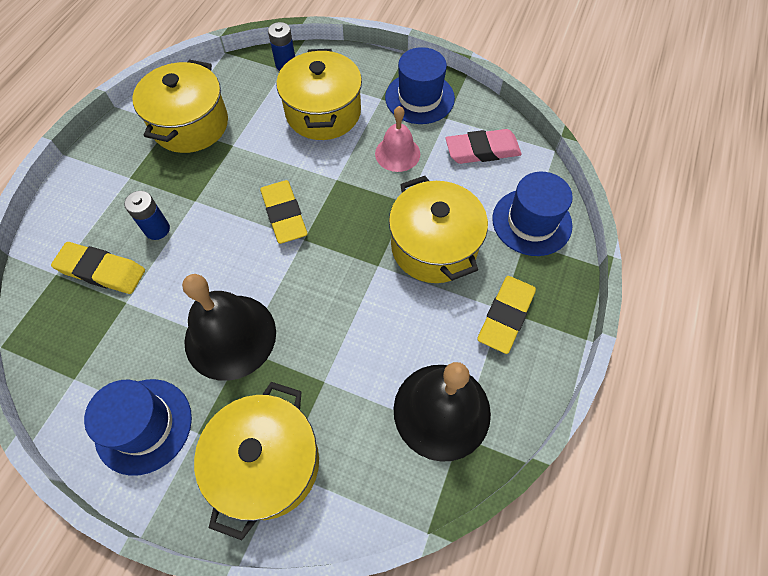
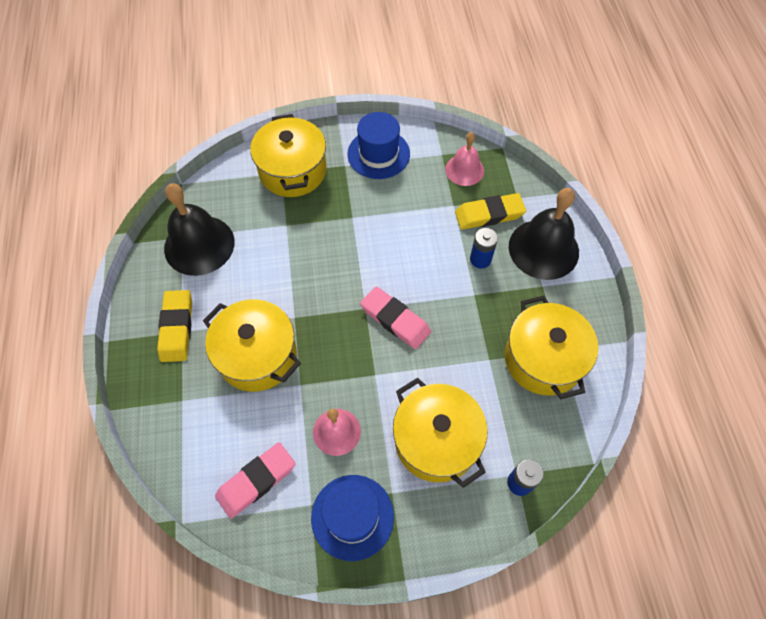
camera: 150 degrees right, 0 degrees up
black bell [182,274,276,381] -> black bell moved to [509,188,579,280]
yellow eraser [260,180,308,244] -> pink eraser [360,286,431,349]
blue hat [492,172,573,256] -> none
none -> pink bell [445,132,484,186]

